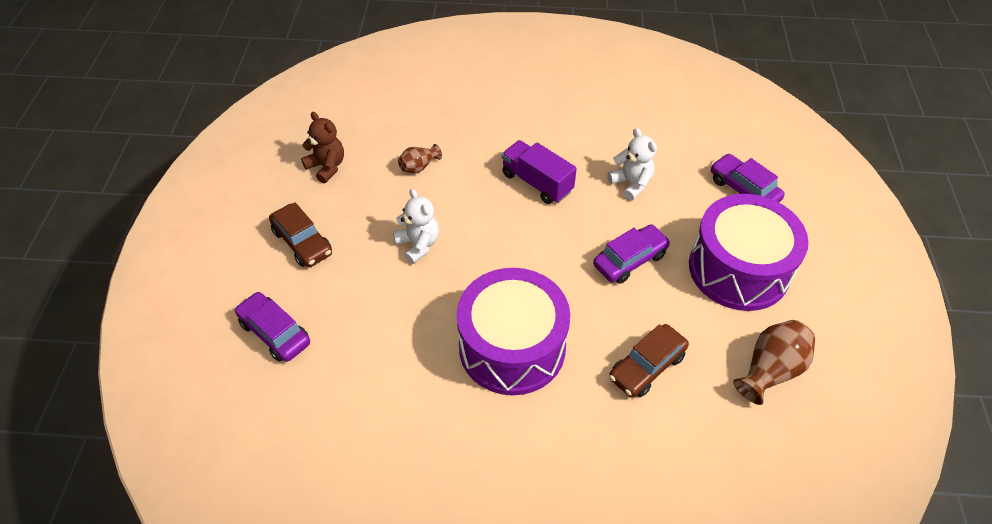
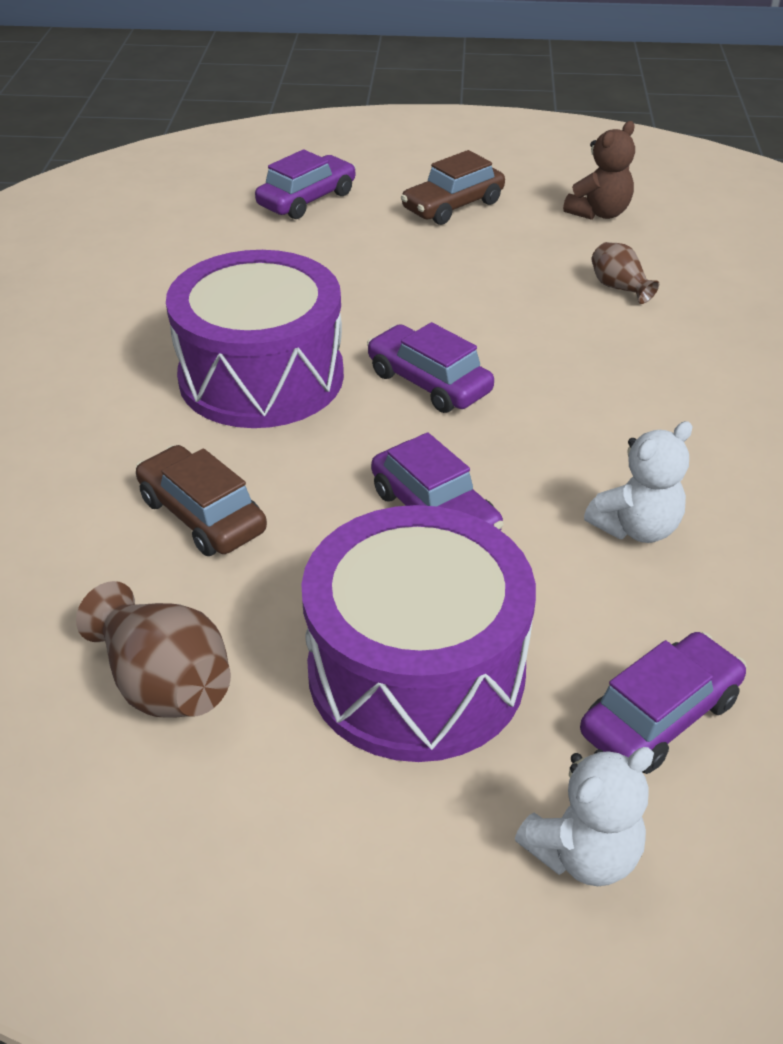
camera: 90 degrees right, 10 degrees down
white teddy bear [393,189,439,264] -> white teddy bear moved to [515,747,654,886]
purple truck [502,140,577,204] -> none
none -> purple car [367,322,494,413]

